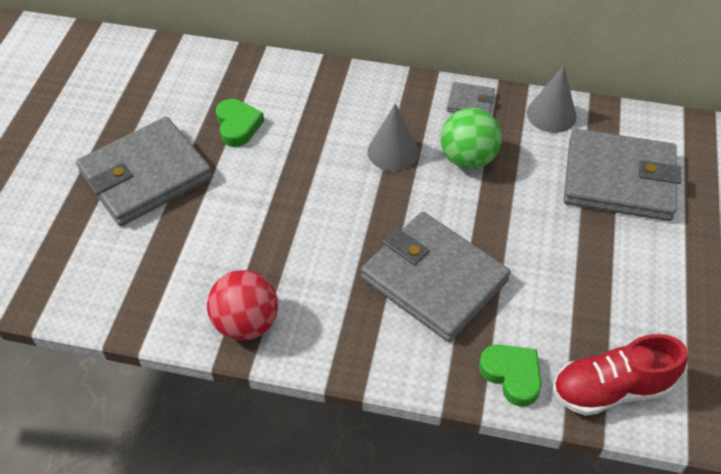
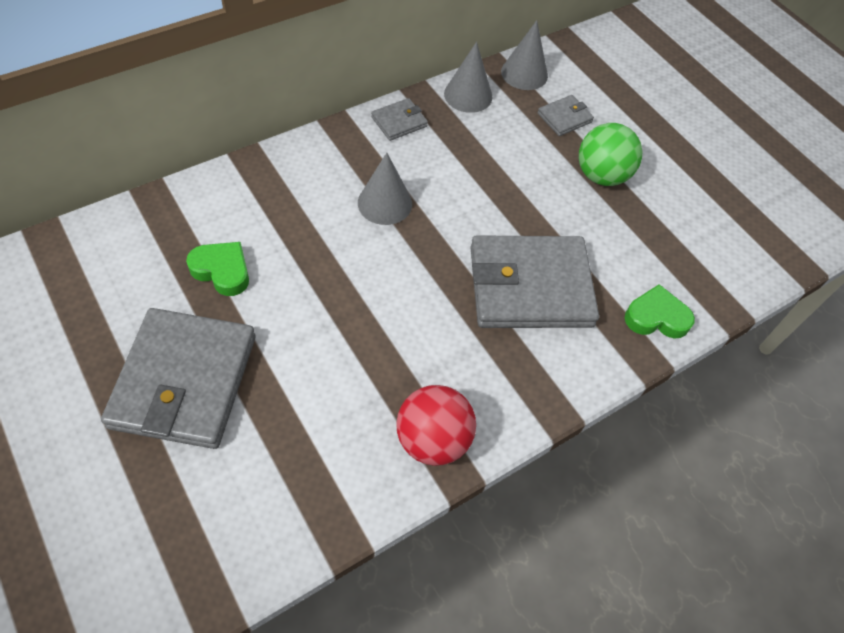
camera: 50 degrees left, 5 degrees up
green ball [441,108,502,169] -> green ball moved to [579,123,643,186]
red shoe [553,334,688,416] -> none
grey wallet [563,129,681,221] -> grey wallet [537,95,594,136], size x0.44
none -> grey cone [501,20,548,90]

